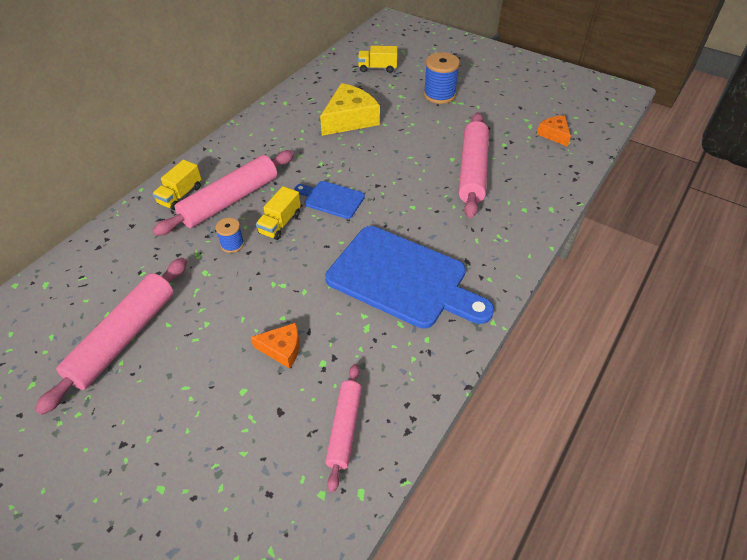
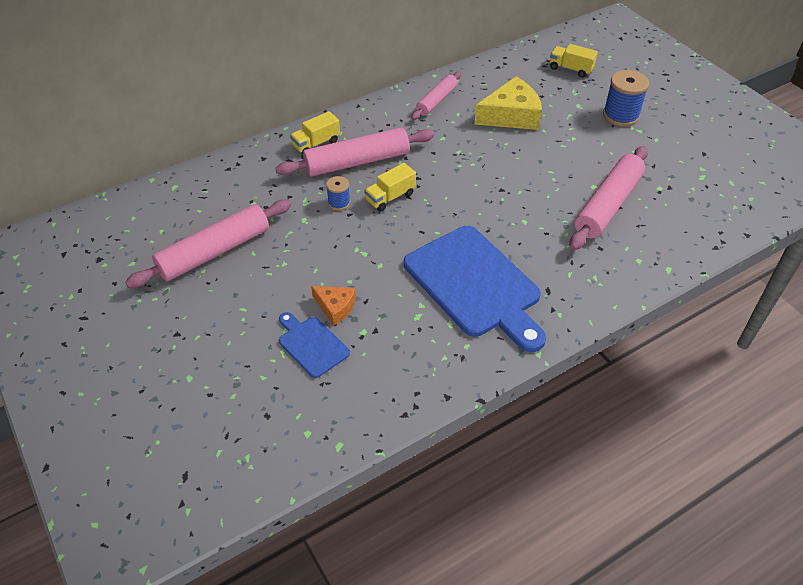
camera: 25 degrees right, 0 degrees up
blue cutting board [295,181,365,219] -> blue cutting board moved to [279,312,350,378]
pink rolling pin [325,364,362,493] -> pink rolling pin moved to [411,71,461,120]
orange cheese [537,116,571,147] -> none

